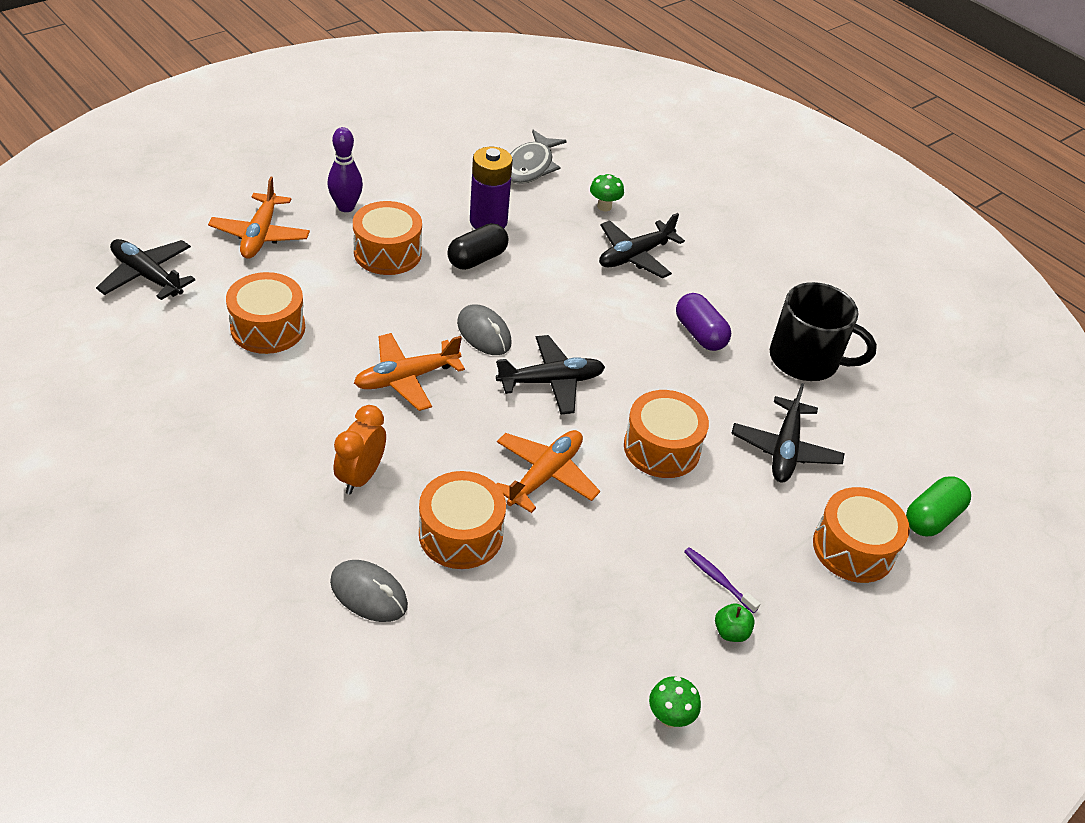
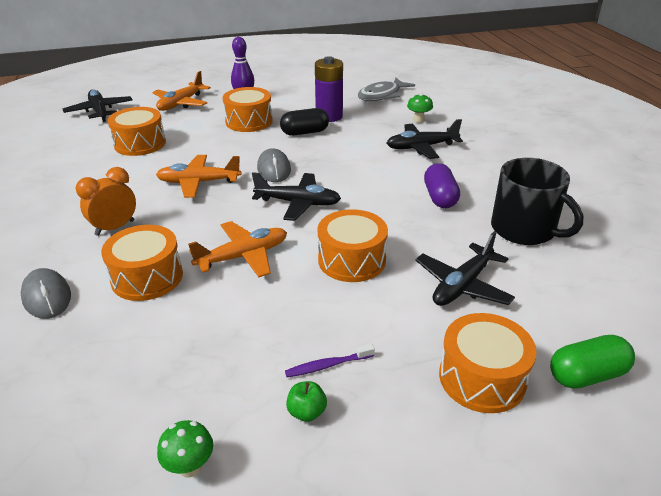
camera: 30 degrees right, 10 degrees down
purple toothbrush [684,547,760,613] -> purple toothbrush turned 90 degrees counterclockwise [285,344,375,377]

